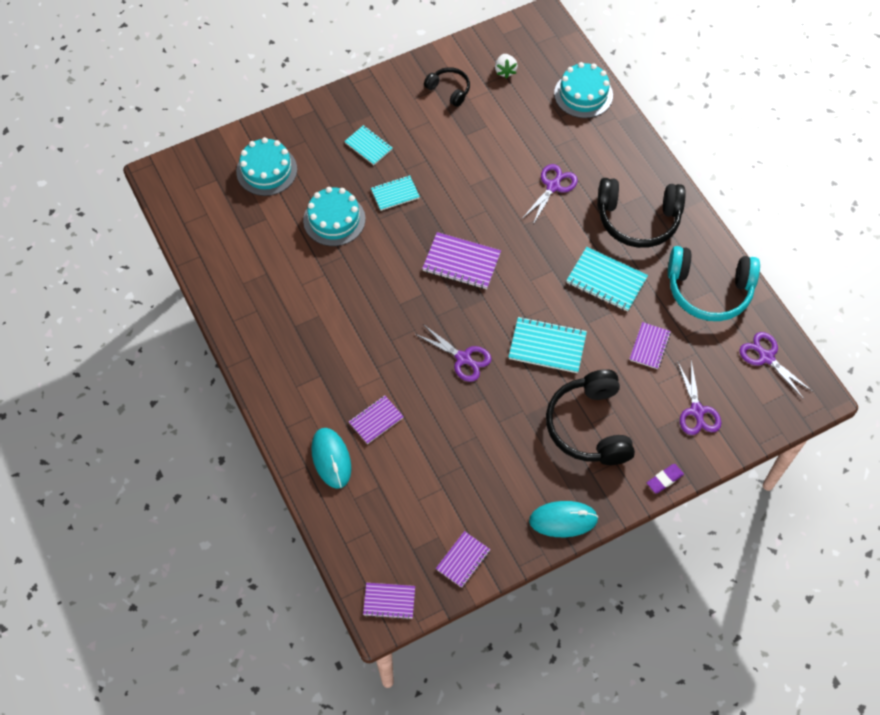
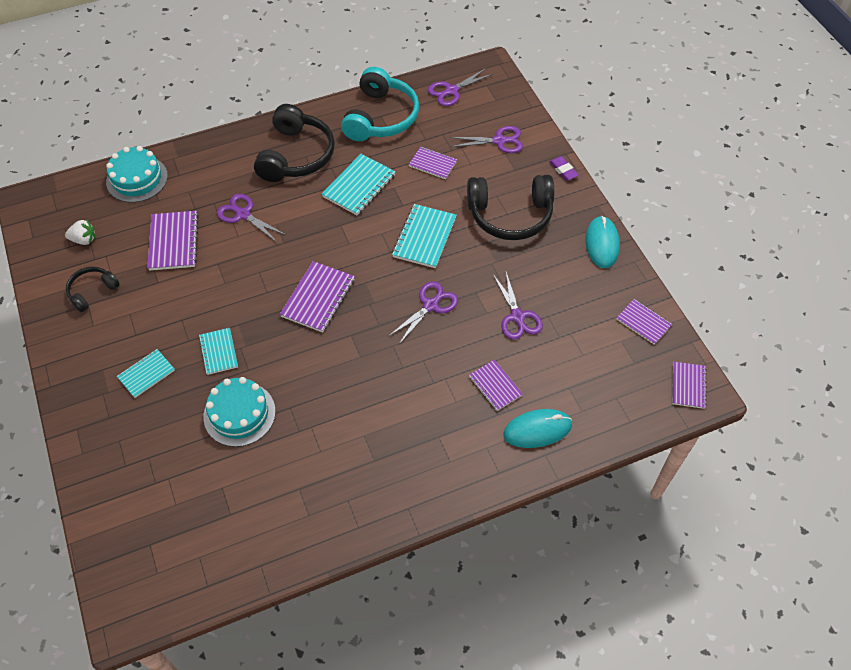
camera: 85 degrees left, 5 degrees down
turquoise cake [236,137,297,196] -> none
none -> purple notebook [147,211,199,271]
none -> purple scissors [493,272,543,340]

